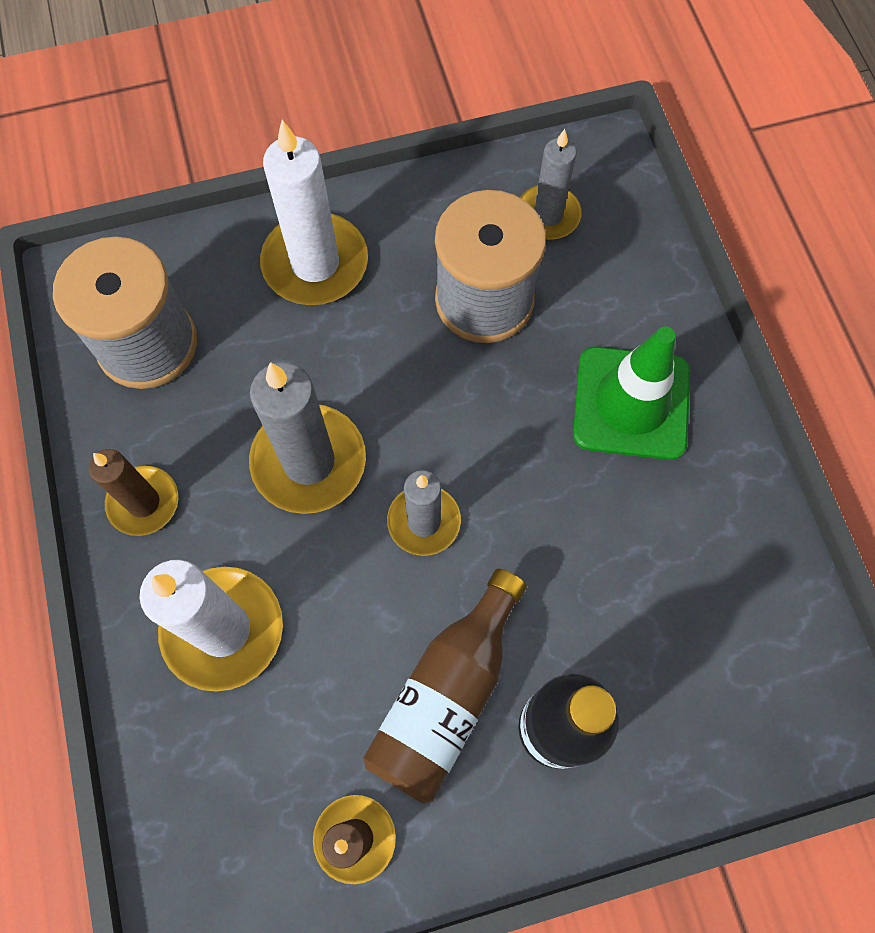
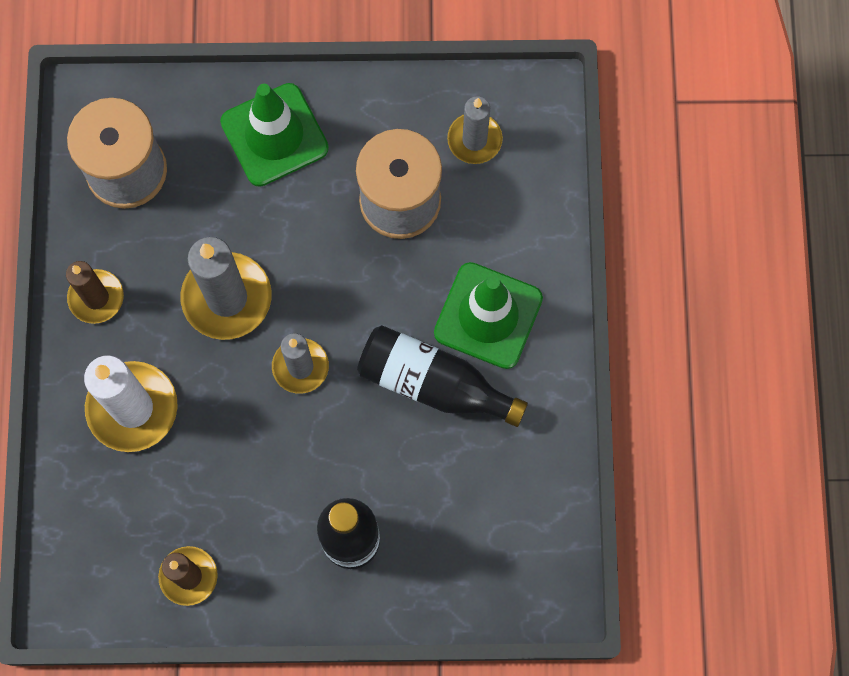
camera: 15 degrees right, 5 degrees up
white candle [260,120,368,305] -> green traffic cone [220,83,329,187]
brown bottle [363,568,527,804] -> none
none -> black bottle [357,325,528,427]

